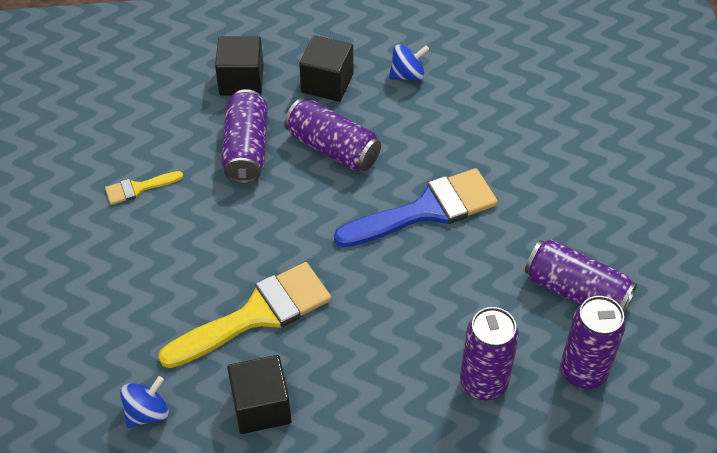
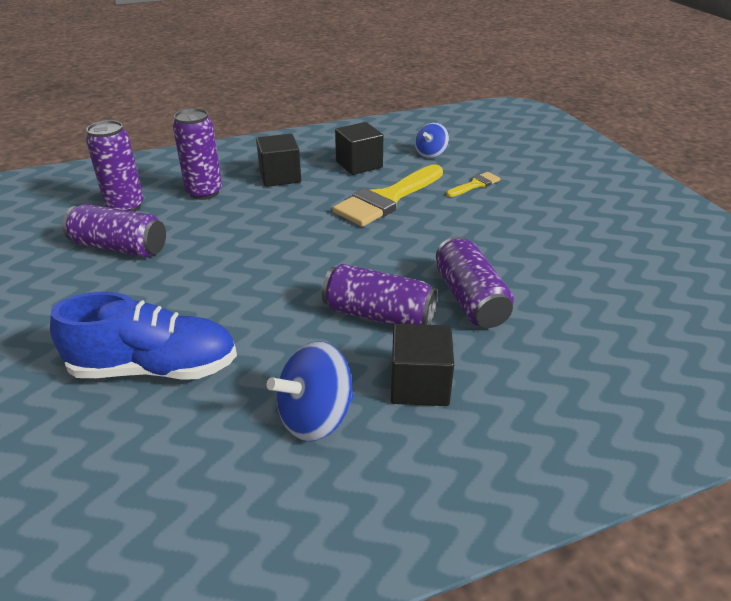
camera: 165 degrees right, 15 degrees down
yellow brush [105,171,183,205] -> yellow brush moved to [446,172,501,197]
black cube [215,36,264,96] -> black cube moved to [256,134,301,187]
blue brush [334,168,498,247] -> none
blue spinning top [389,45,429,81] -> blue spinning top [267,341,354,442], size x1.55
none -> blue shoe [50,292,237,380]

